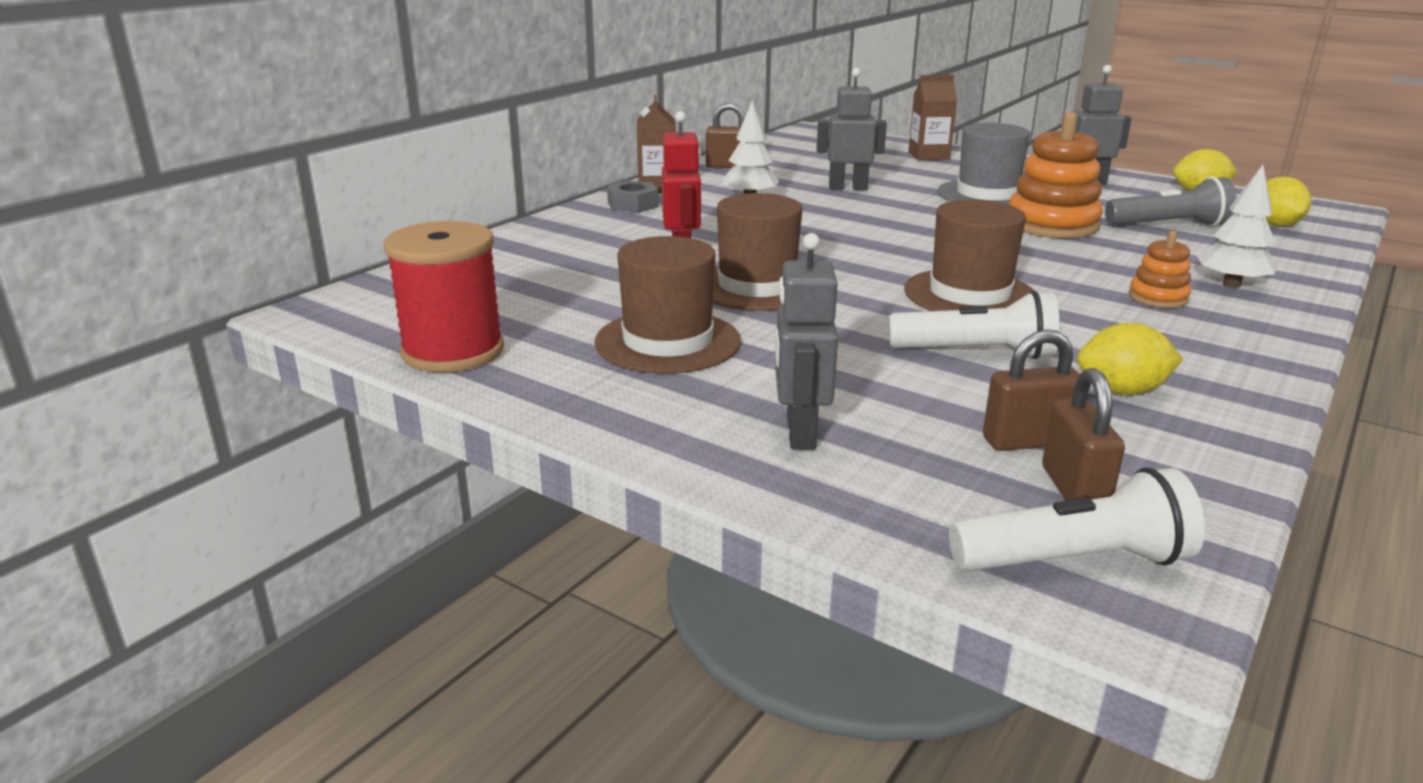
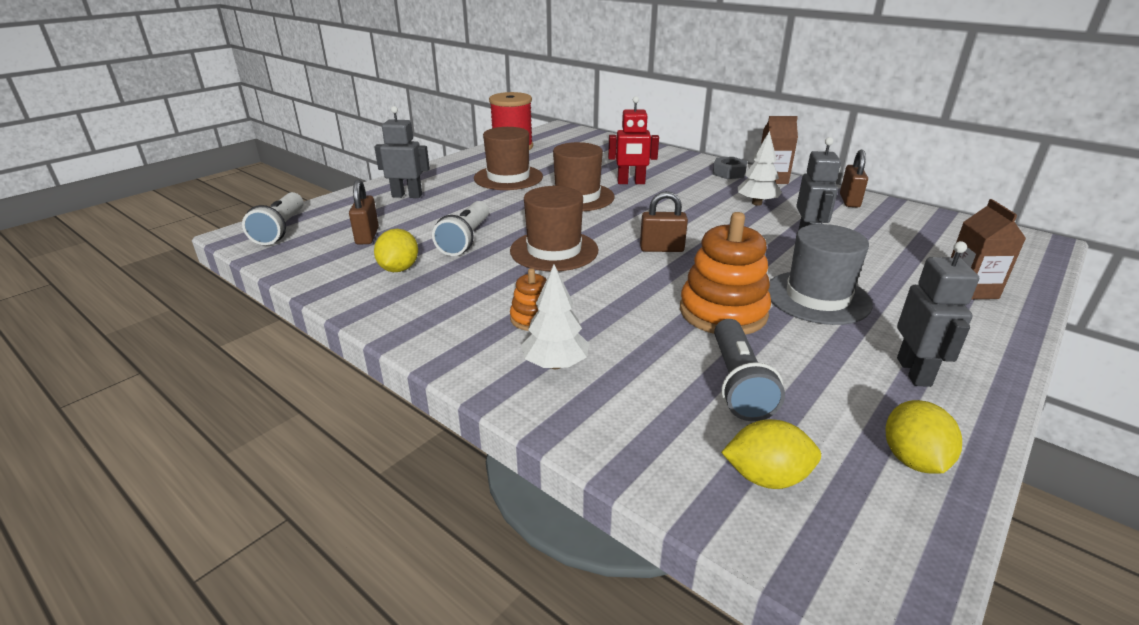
camera: 95 degrees right, 5 degrees up
brown padlock [1042,368,1125,501] -> brown padlock moved to [640,191,688,252]

